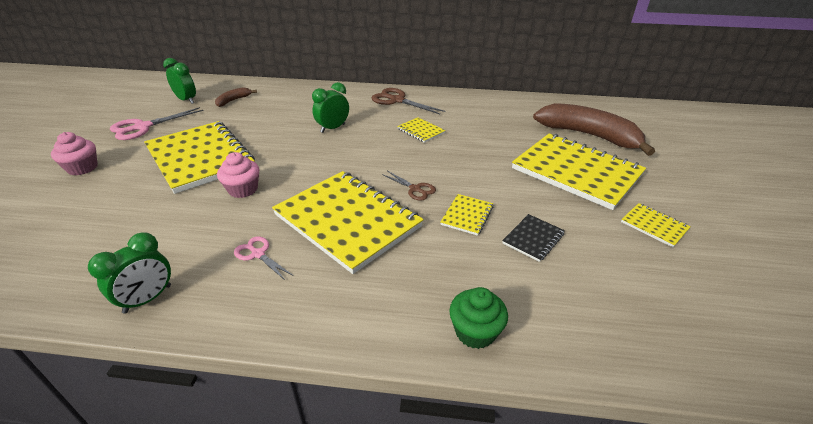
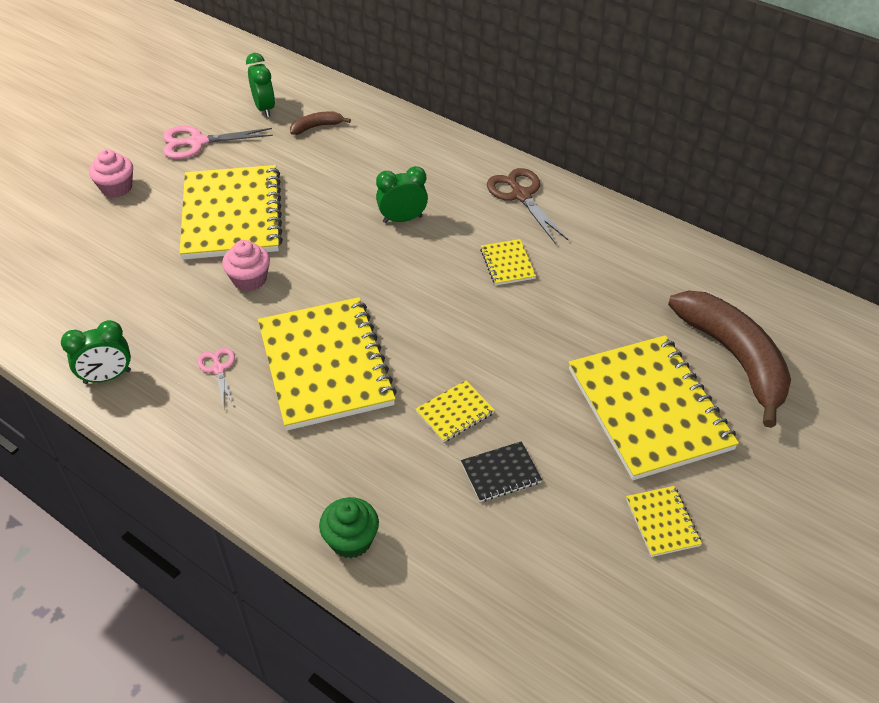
camera: 30 degrees right, 10 degrees up
brown scissors [382,171,436,201] -> none

